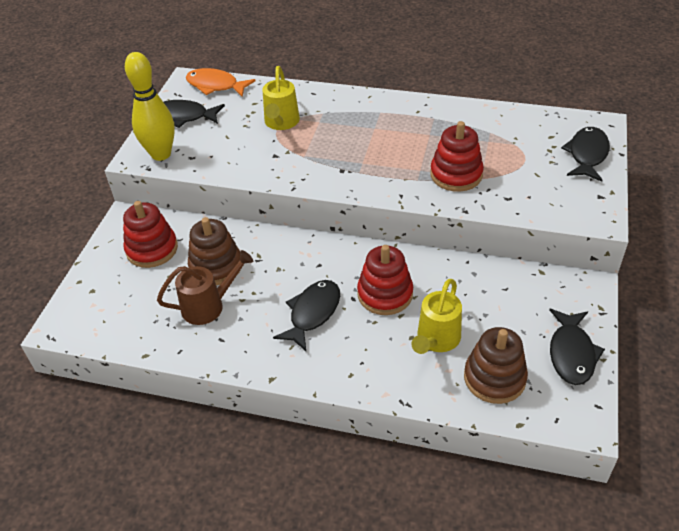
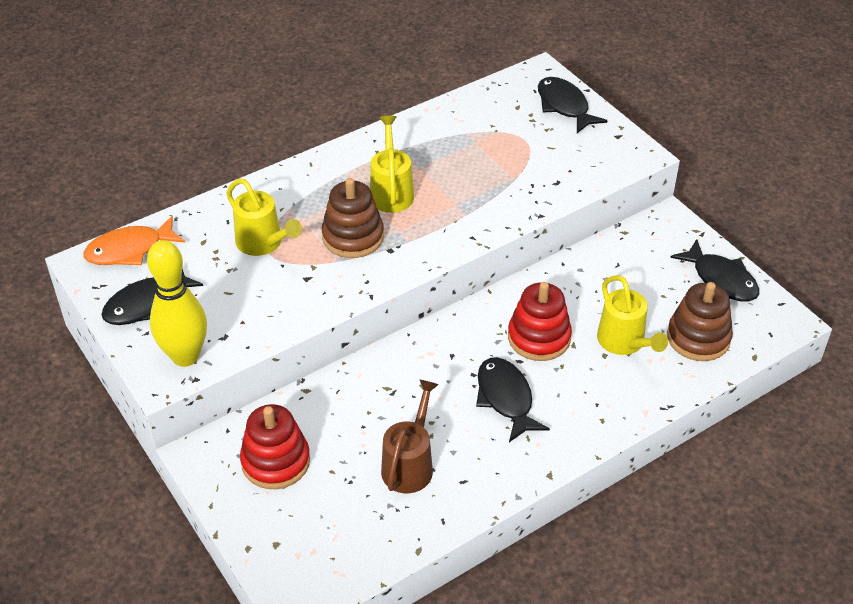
camera: 50 degrees left, 0 degrees up
brown stacking toy [188,217,240,285] -> brown stacking toy moved to [322,178,384,258]
red stacking toy [430,121,484,192] -> none
none -> yellow watering can [370,116,414,213]

